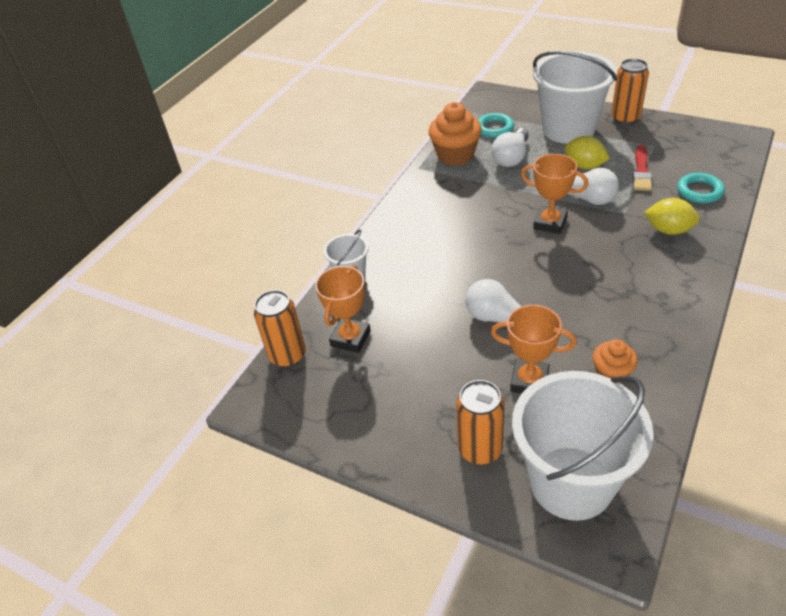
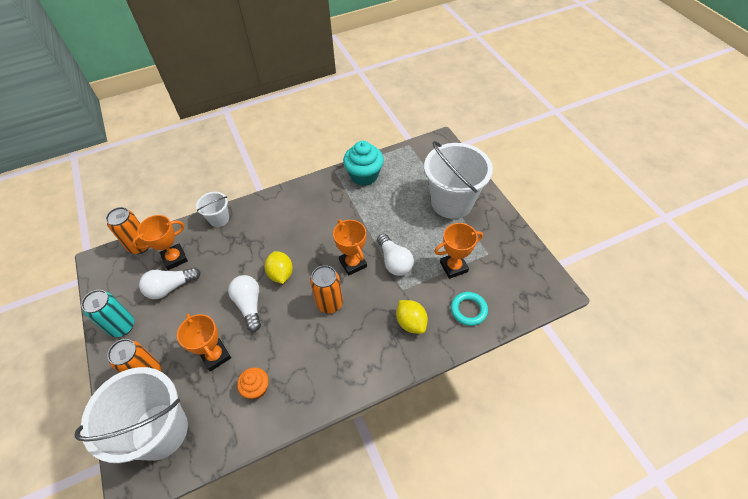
camera: 35 degrees right, 10 degrees up
orange cupcake [429,102,482,166] -> turquoise cupcake [343,141,384,186]
turquoise ring [478,113,514,138] -> none
white light bulb [492,128,529,167] -> white light bulb moved to [139,267,201,299]
yellow lemon [565,136,610,169] -> yellow lemon moved to [265,251,293,284]
orange can [611,59,649,125] -> orange can moved to [310,265,343,314]
red brush [633,145,652,191] -> orange trophy [434,223,483,279]
none -> turquoise can [81,290,134,337]

